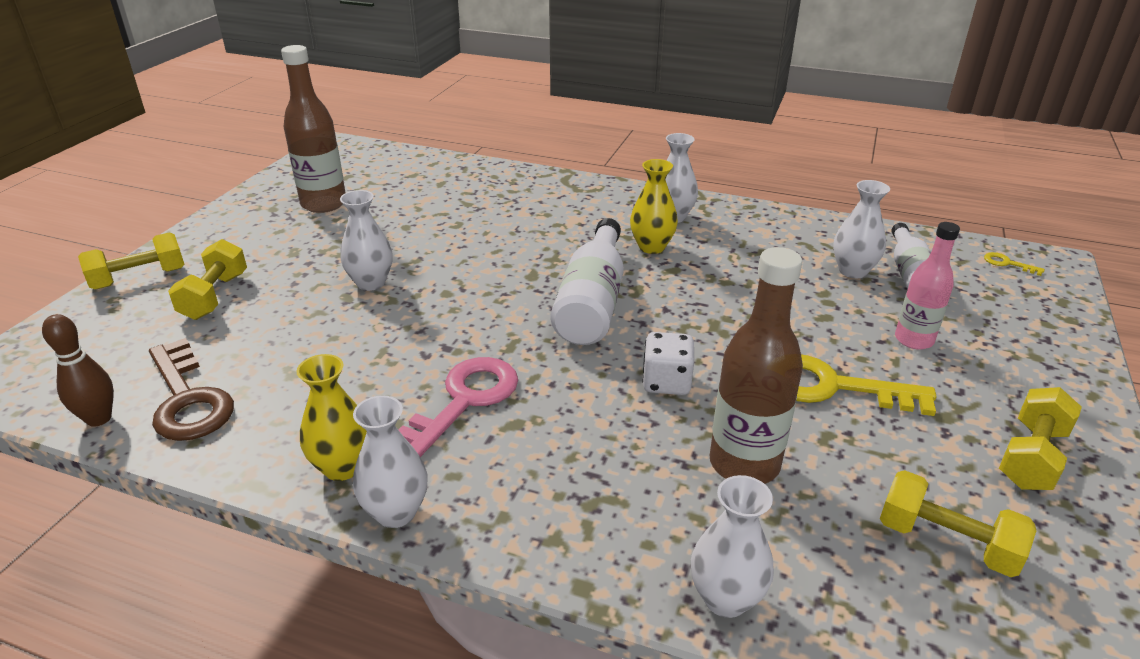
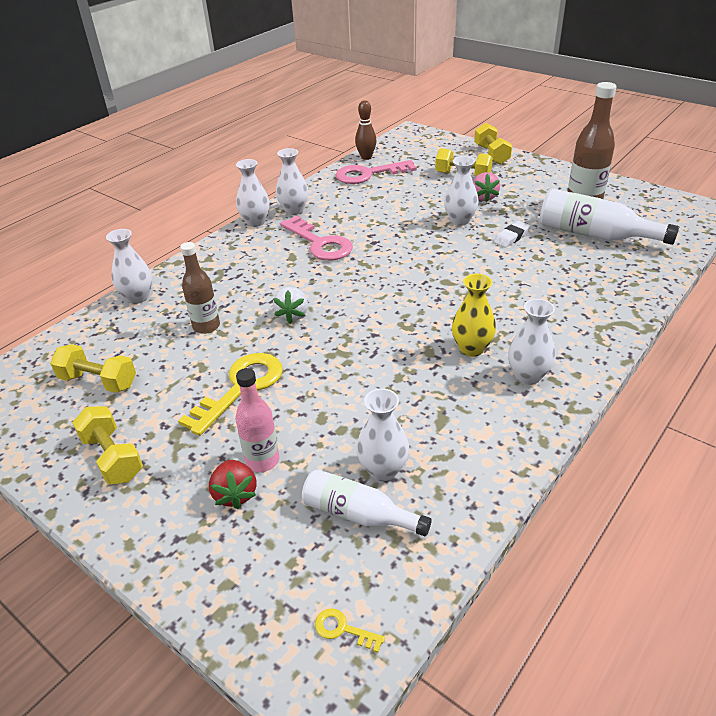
camera: 110 degrees right, 5 degrees up
brown key [149,338,234,441] -> pink key [336,160,417,184]
yellow vase [296,354,367,481] -> white vase [276,148,308,215]
white bottle [551,218,624,345] -> white bottle moved to [540,189,679,245]
white dice [642,332,694,395] -> white strawberry [273,287,308,323]
brown bottle [710,247,803,484] -> brown bottle [180,242,220,334], size x0.65
yellow dumbbell [880,470,1036,577] -> yellow dumbbell turned 60 degrees clockwise [50,344,136,393]
yellow key [984,252,1045,276] -> yellow key turned 120 degrees counterclockwise [315,609,385,653]
none -> red strawberry [209,460,257,509]
none -> pink strawberry [473,172,500,202]
none -> white eraser [494,221,531,248]

